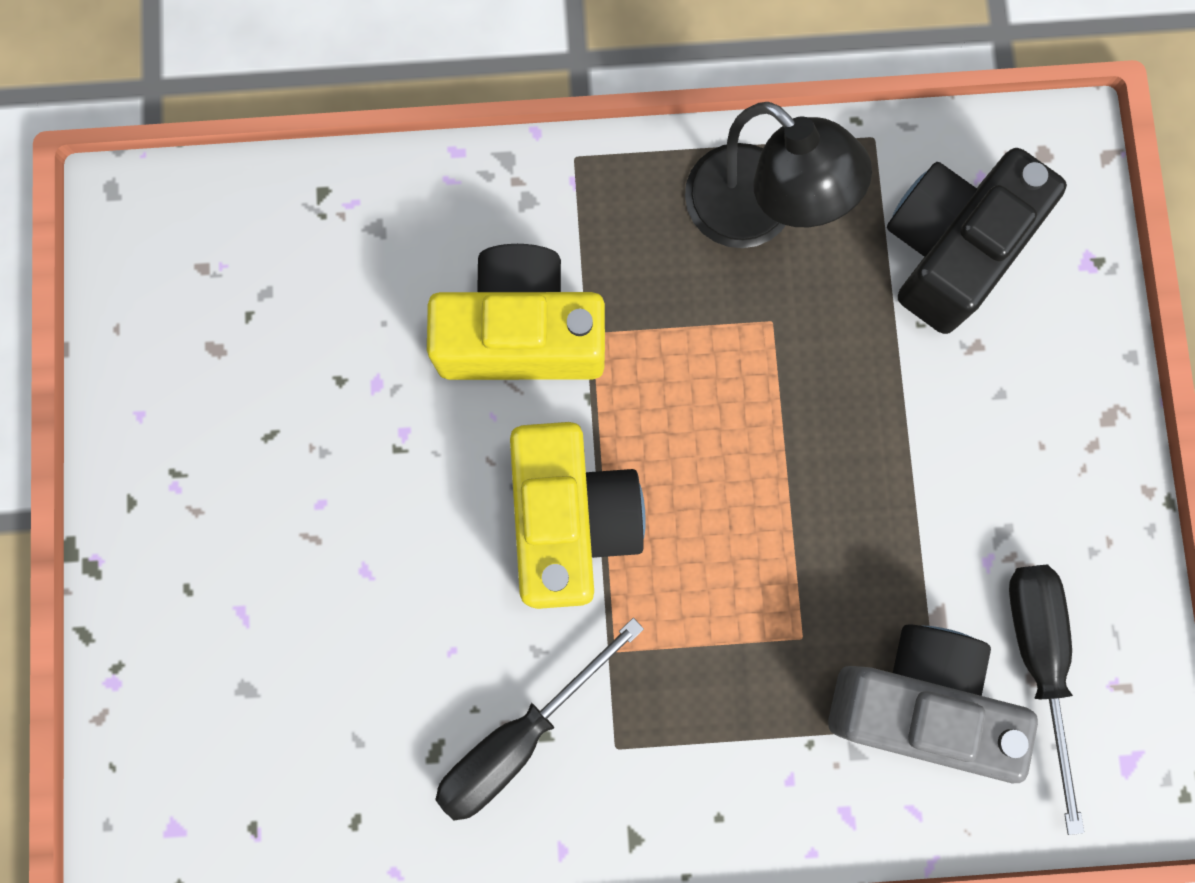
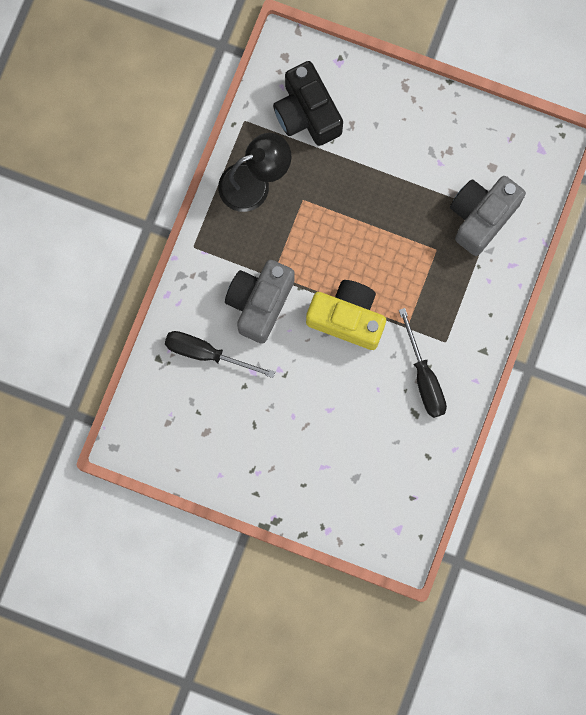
camera: 65 degrees left, 0 degrees up
yellow camera [427,244,605,380] -> grey camera [225,260,295,344]
black screwdriver [1009,564,1084,835] -> black screwdriver moved to [165,331,275,378]

